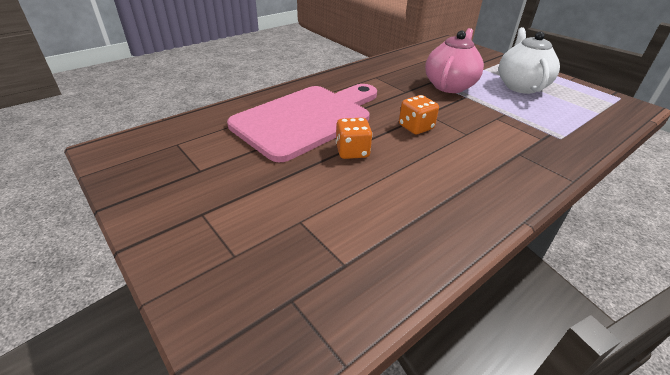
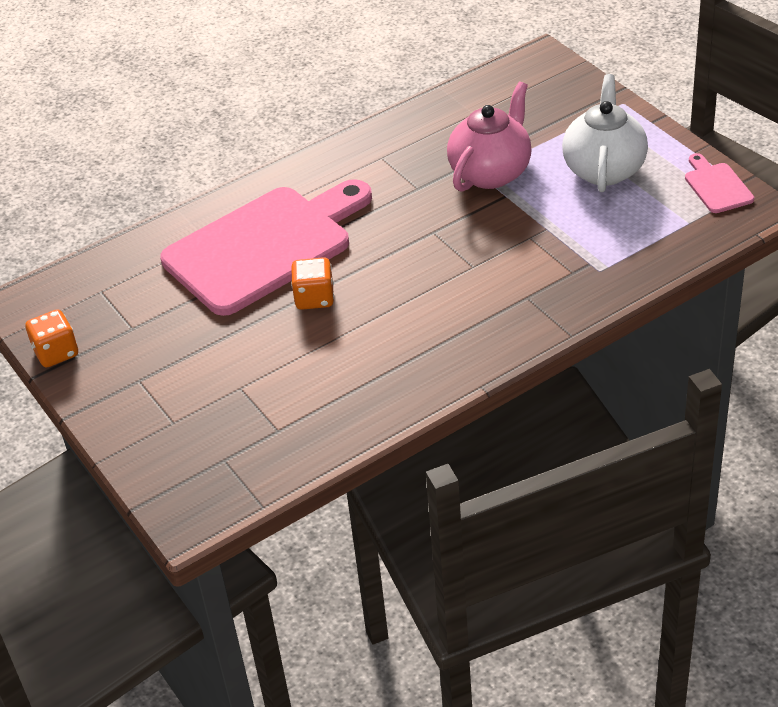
camera: 10 degrees right, 5 degrees up
orange dice [399,95,439,135] -> orange dice moved to [26,309,78,368]
none -> pink cutting board [685,153,754,213]

